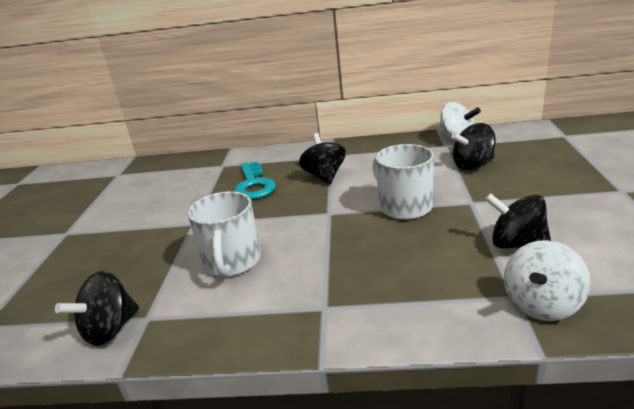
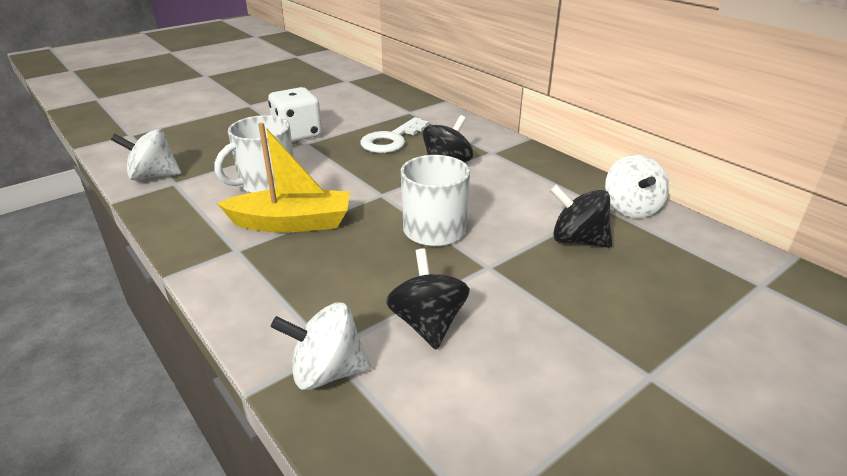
camera: 45 degrees right, 5 degrees up
black spinning top [55,271,139,346] -> white spinning top [111,129,181,181]
turquoise key [234,161,276,200] -> white key [360,117,429,153]
none -> yellow boat [217,123,350,233]
none -> white dice [268,87,322,142]

